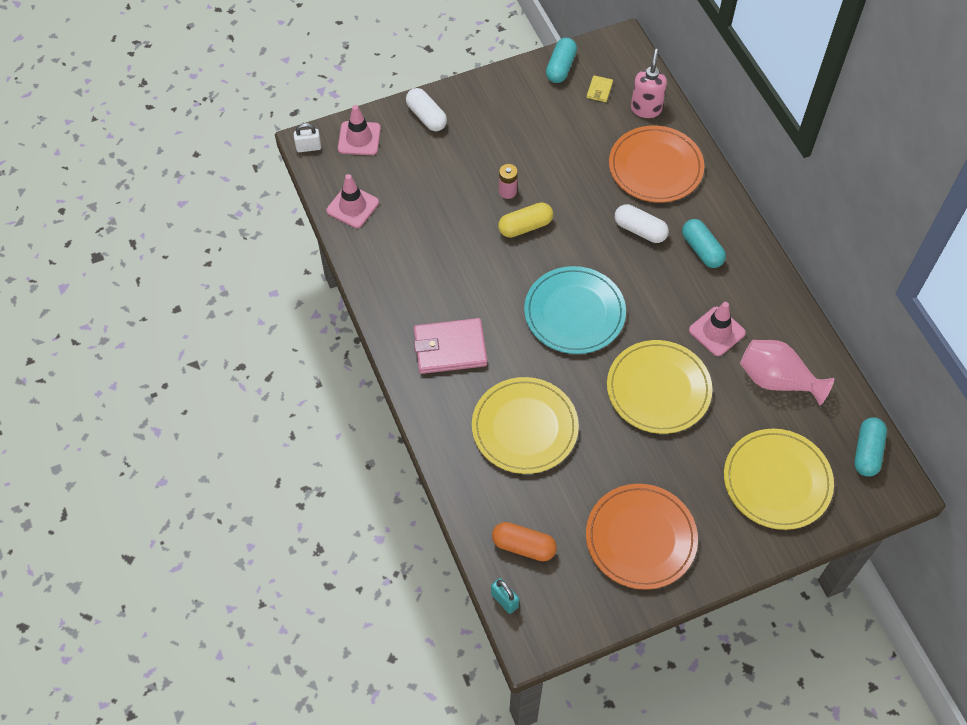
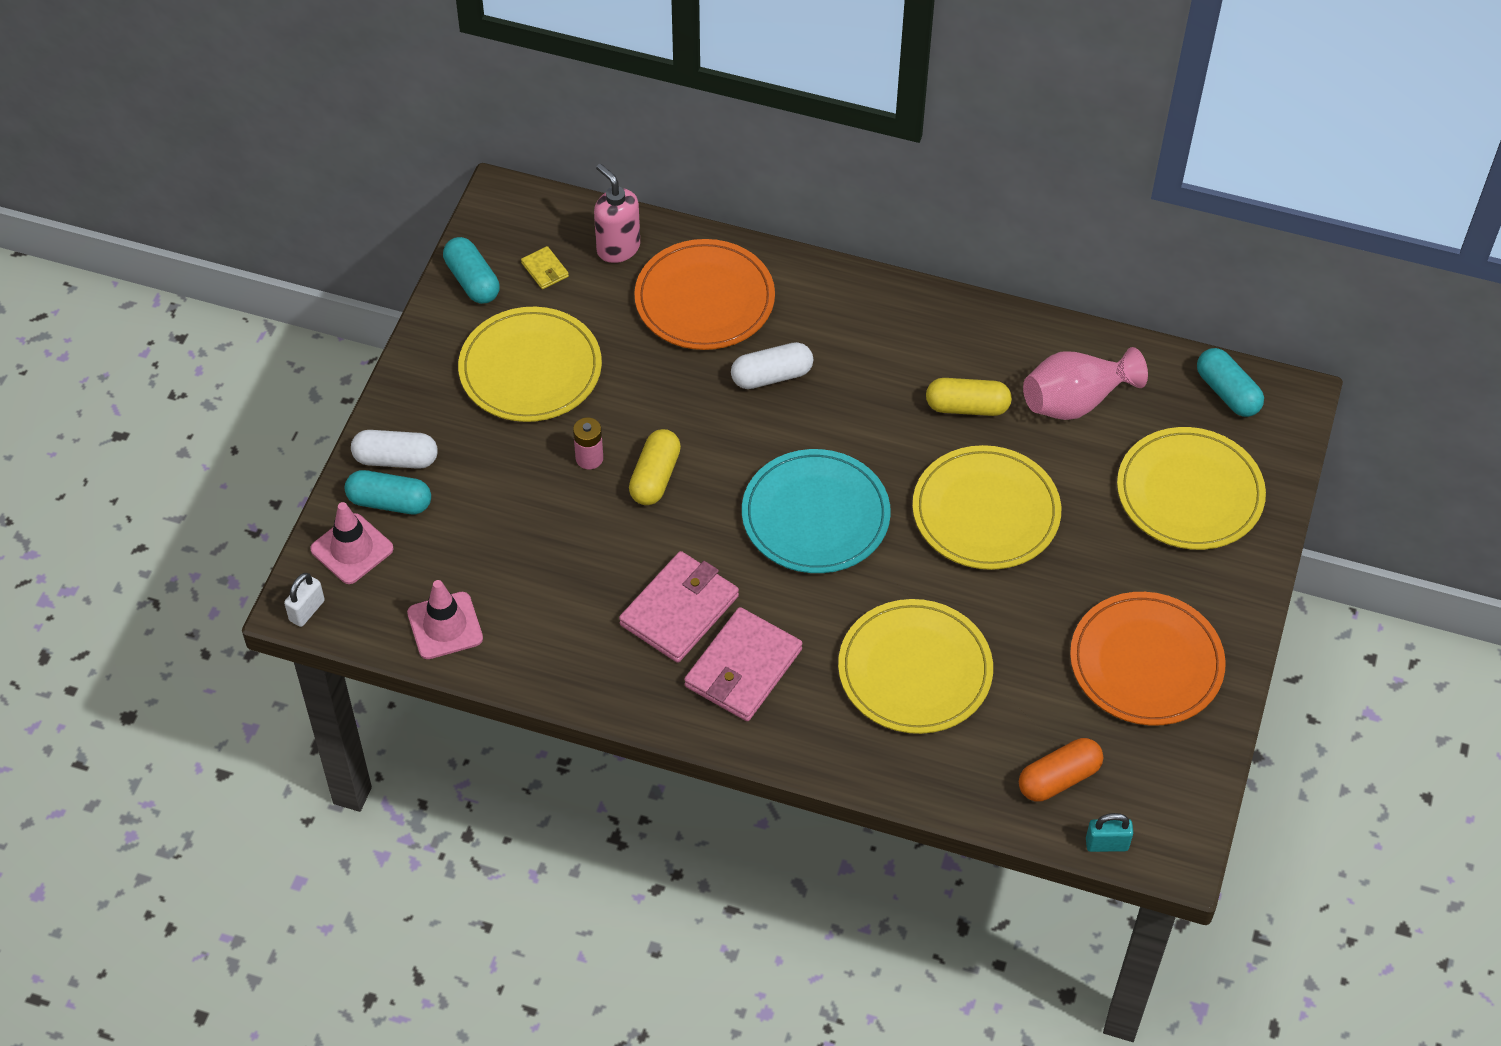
camera: 50 degrees left, 5 degrees down
turquoise capsule [682,219,726,268] -> turquoise capsule moved to [345,470,431,514]
pink traffic cone [689,302,746,356] -> yellow capsule [926,378,1012,416]
none -> yellow plate [458,307,602,422]
none -> pink wallet [619,551,739,663]

